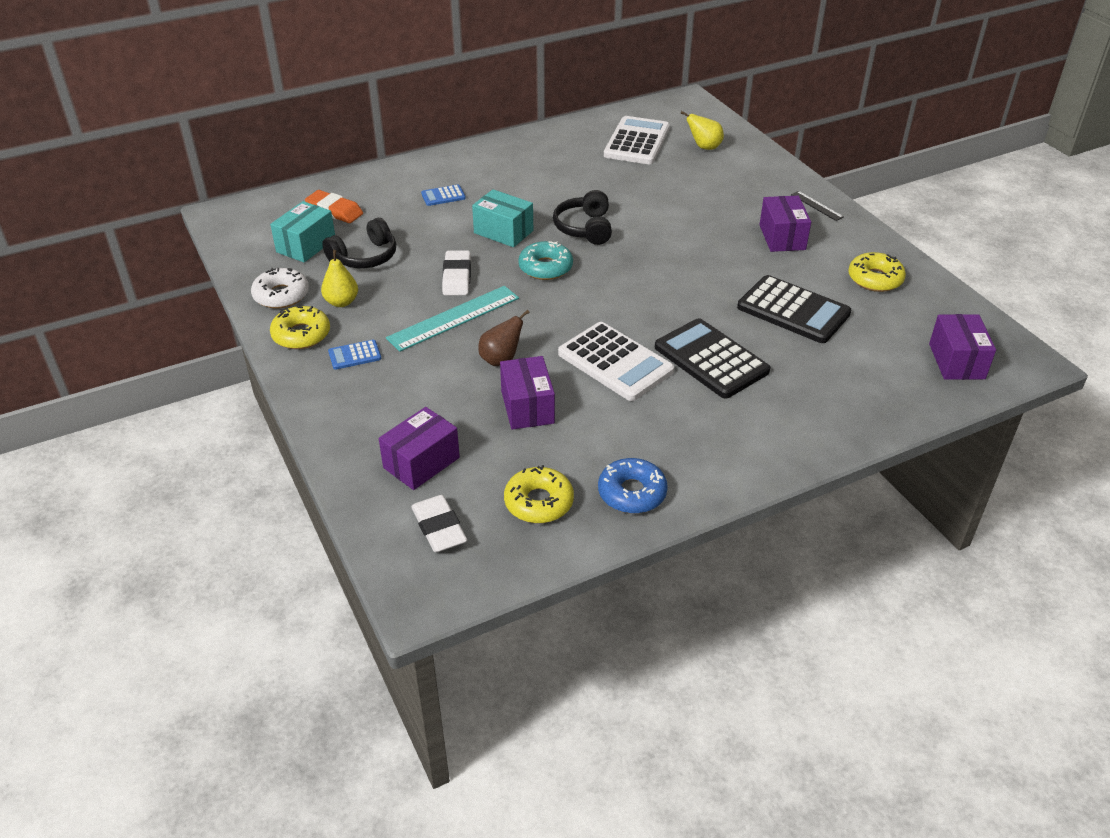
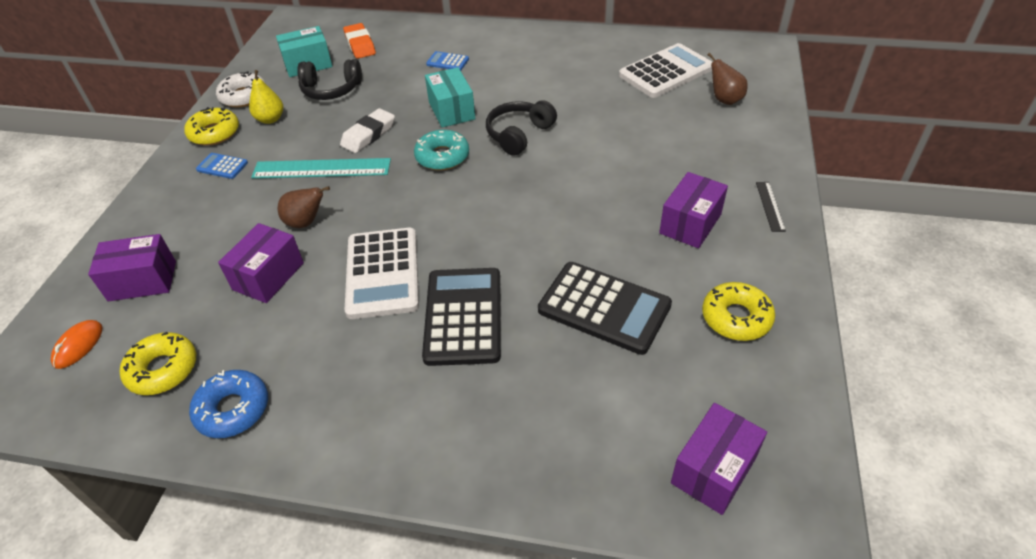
camera: 40 degrees right, 5 degrees up
white eraser [411,495,467,552] -> orange mouse [51,320,103,369]
yellow pear [680,111,724,150] -> brown pear [708,53,748,105]
black calculator [737,275,851,343] -> black calculator turned 45 degrees counterclockwise [538,262,672,355]

